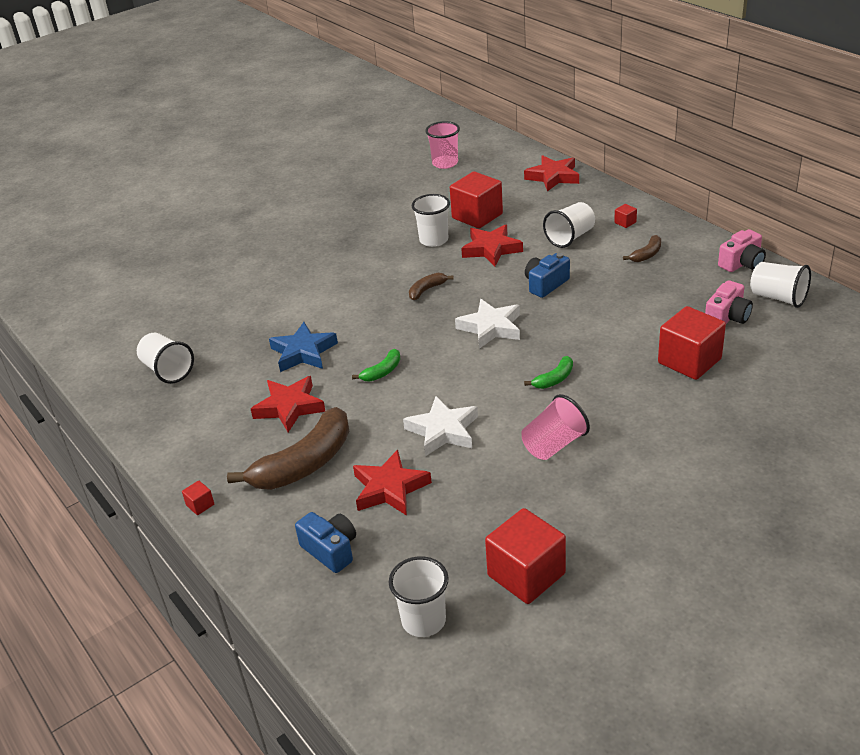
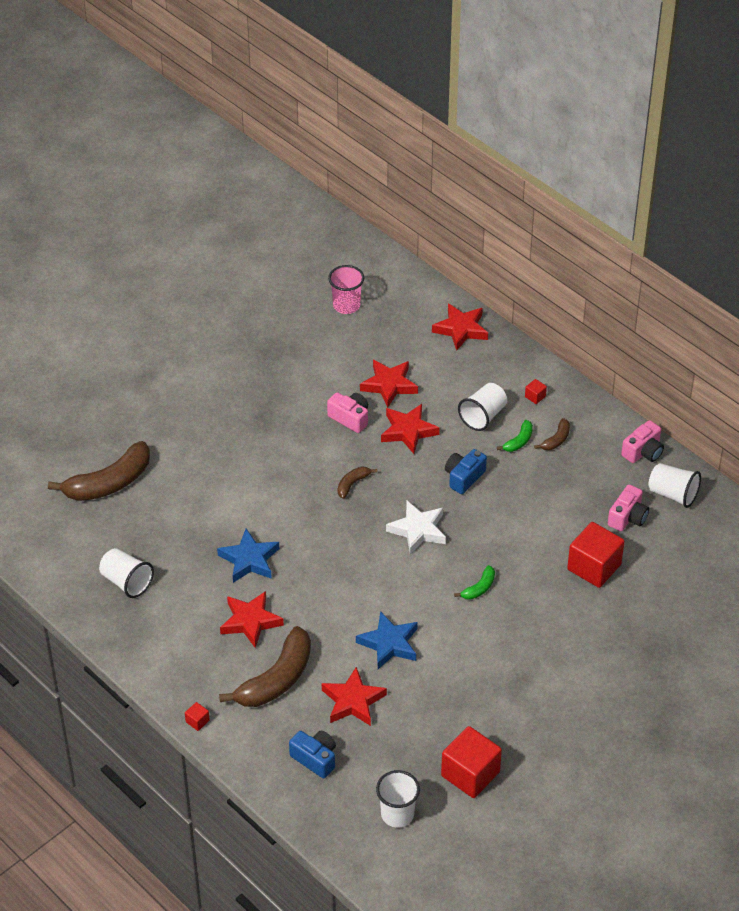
camera: 10 degrees left, 10 degrees up
green banana [352,349,401,382] -> green banana moved to [497,420,533,452]
white star [403,396,478,456] -> blue star [356,611,418,669]
white cup [412,194,450,247] -> pink camera [327,392,368,433]
red cube [450,171,503,229] -> red star [360,360,418,408]
pink cup [521,394,590,460] -> none
none -> brown banana [48,441,150,501]

